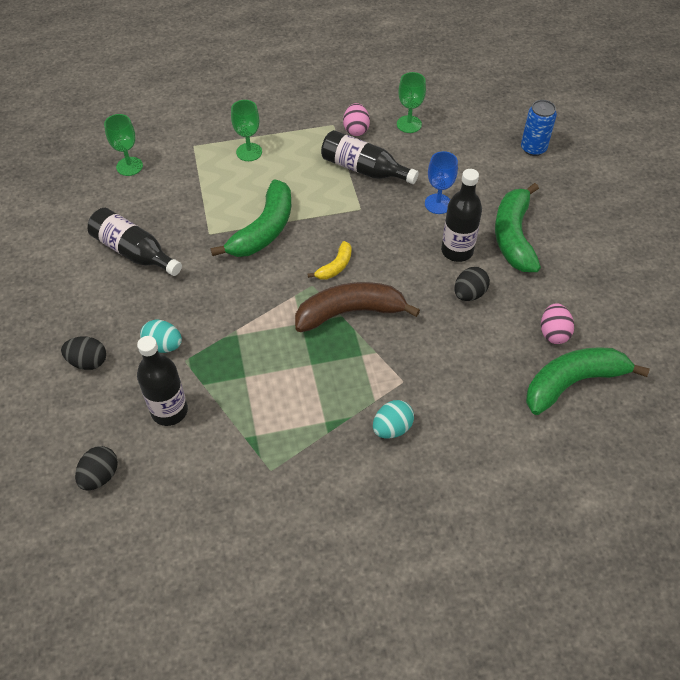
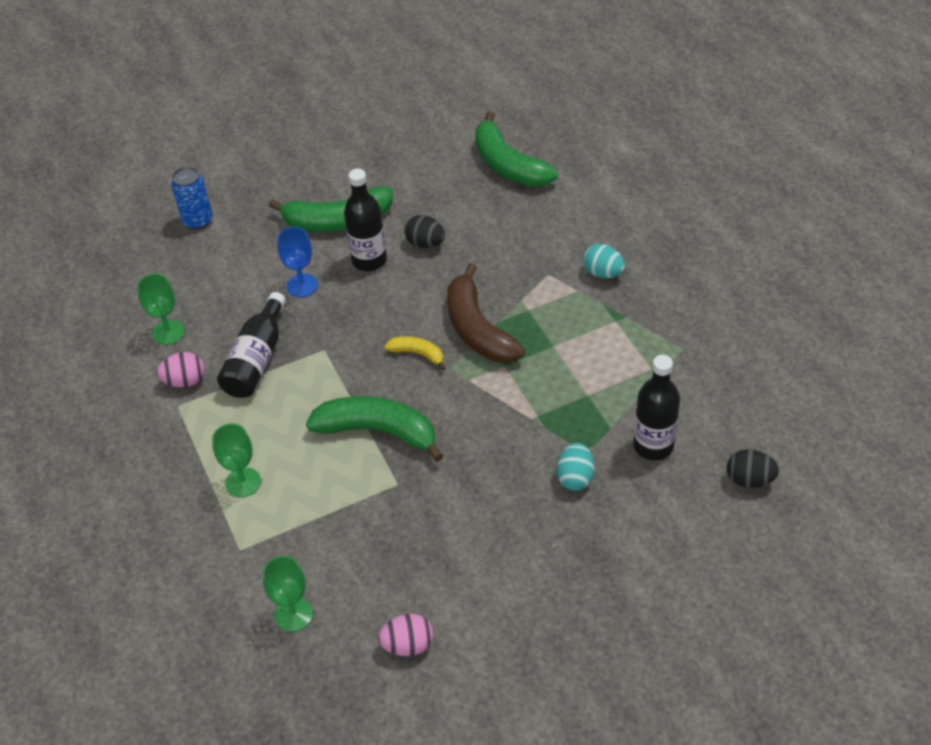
camera: 100 degrees left, 5 degrees down
black egg [61,337,106,370] -> none
black bottle [88,208,182,276] -> none
pink egg [541,303,574,344] -> pink egg moved to [378,614,433,656]

